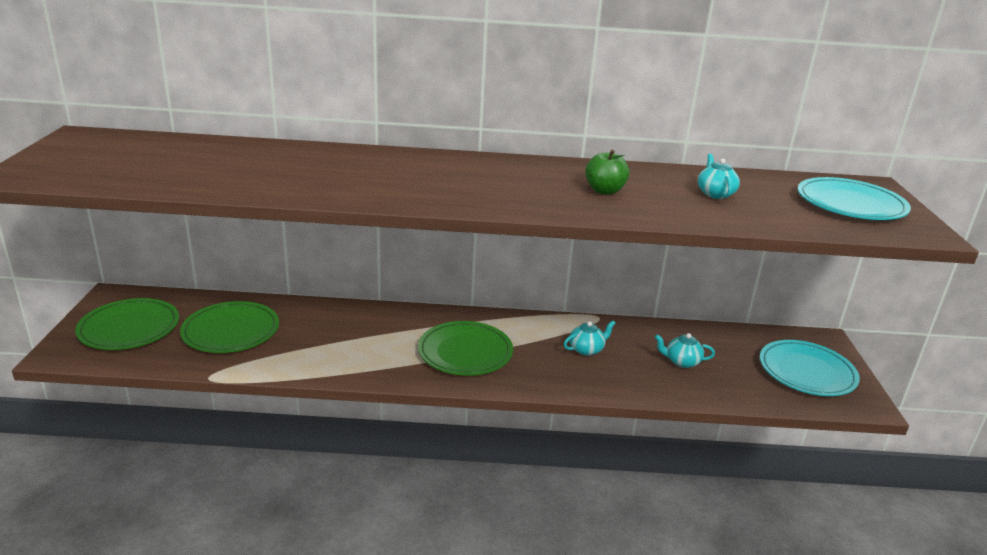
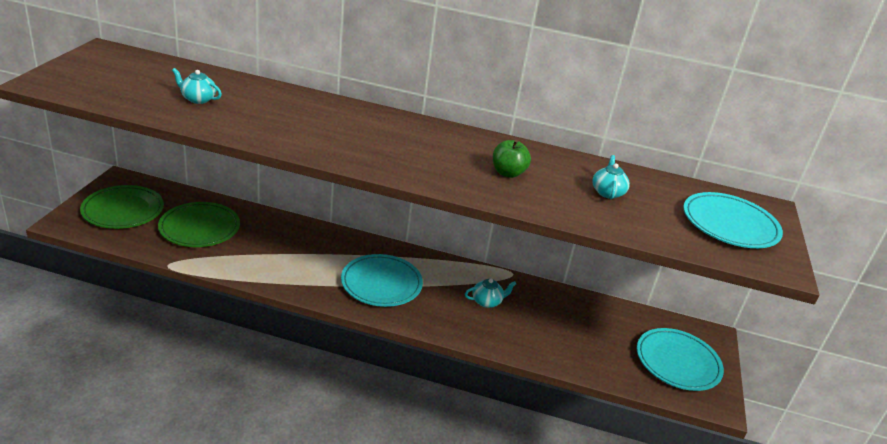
camera: 10 degrees right, 5 degrees up
green plate [418,321,513,376] -> turquoise plate [341,254,423,307]
turquoise teapot [655,333,715,368] -> turquoise teapot moved to [172,68,222,104]

